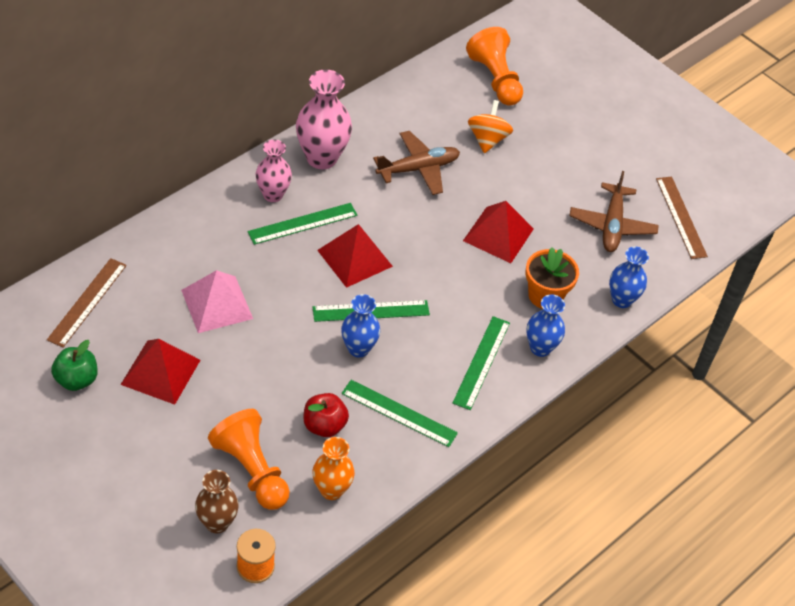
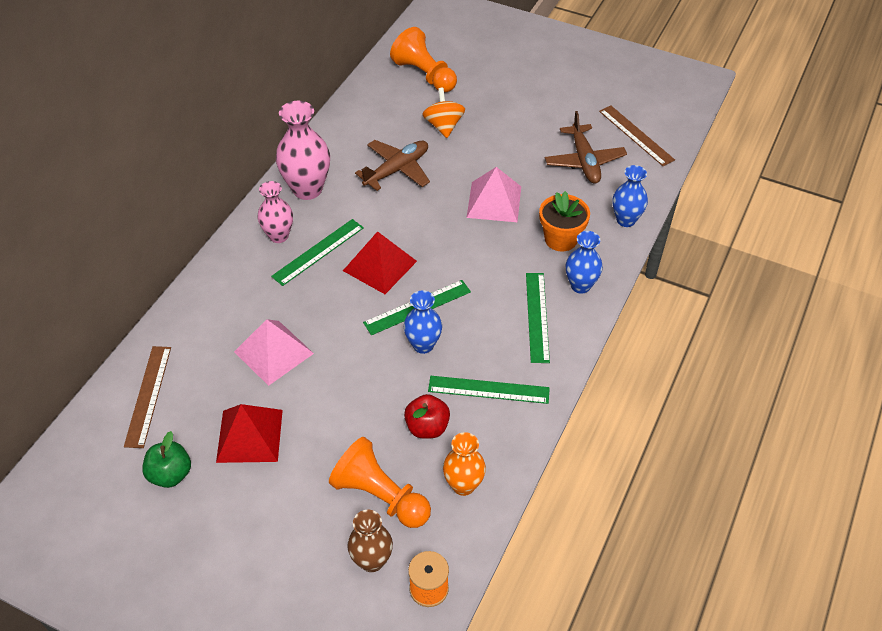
camera: 15 degrees left, 0 degrees up
red pyramid [463,201,534,263] -> pink pyramid [466,167,521,222]

